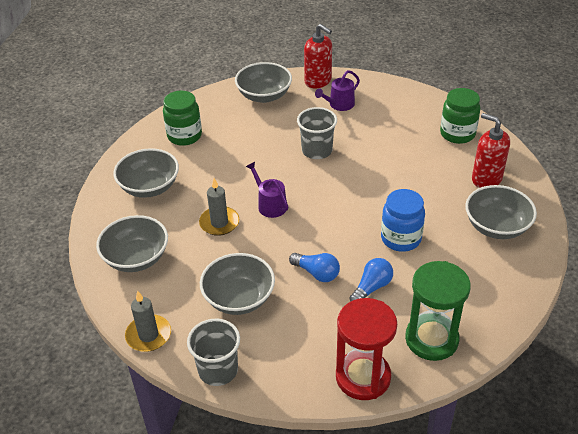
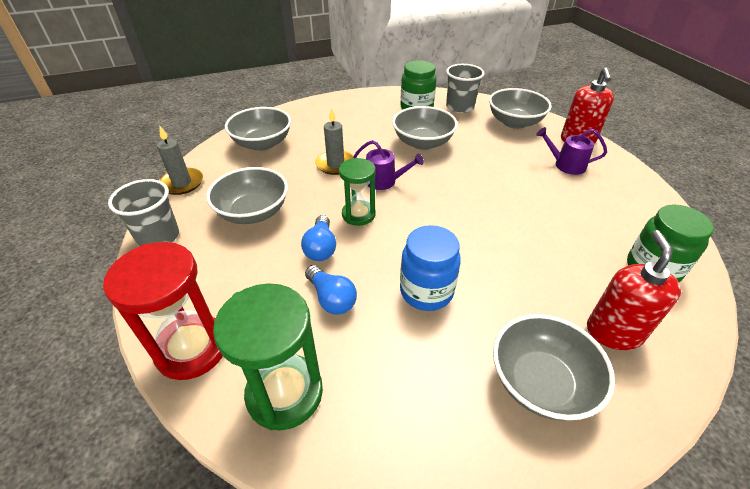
camera: 55 degrees right, 0 degrees up
grey bowl [113,148,179,198] -> grey bowl moved to [392,106,458,150]
purple watering can [246,162,288,218] -> purple watering can turned 90 degrees clockwise [353,140,424,190]
grey cup [297,107,337,159] -> grey cup moved to [446,64,484,113]
blue light bulb [349,258,393,302] -> blue light bulb turned 45 degrees clockwise [305,265,357,315]
none -> green hourglass [339,158,376,226]

